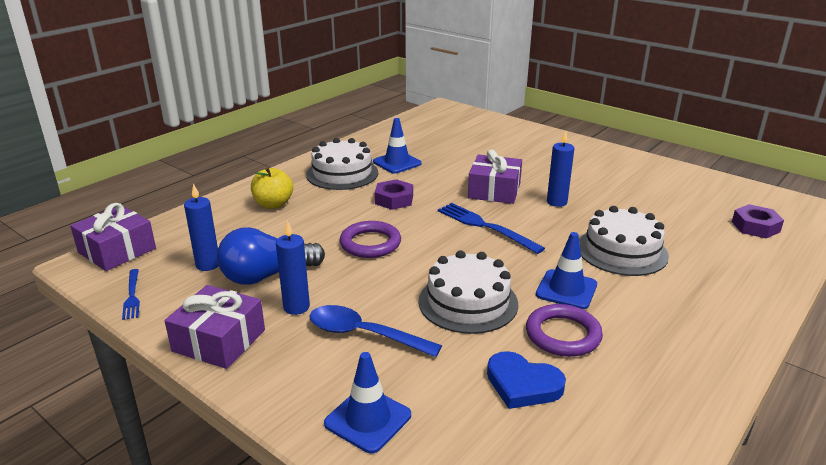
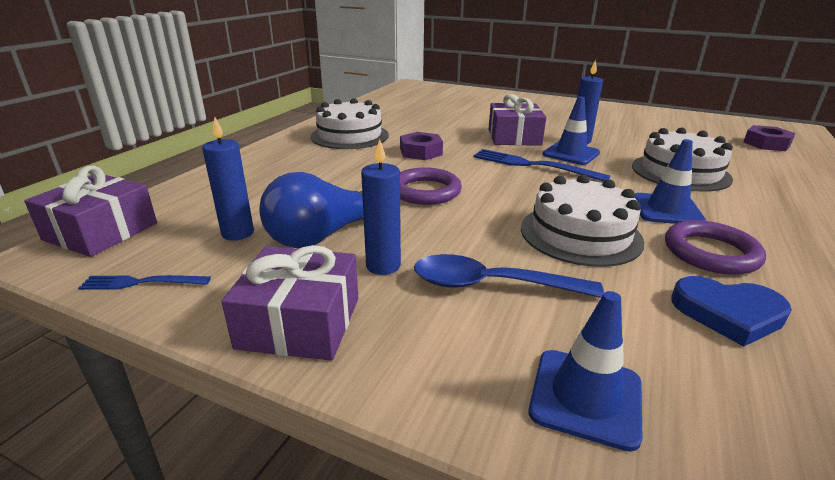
camera: 15 degrees left, 0 degrees up
blue fork [122,269,140,320] -> blue fork turned 120 degrees clockwise [78,275,211,290]
yellow apple [251,168,293,209] -> none
blue traffic cone [373,118,422,174] -> blue traffic cone moved to [543,96,600,165]

